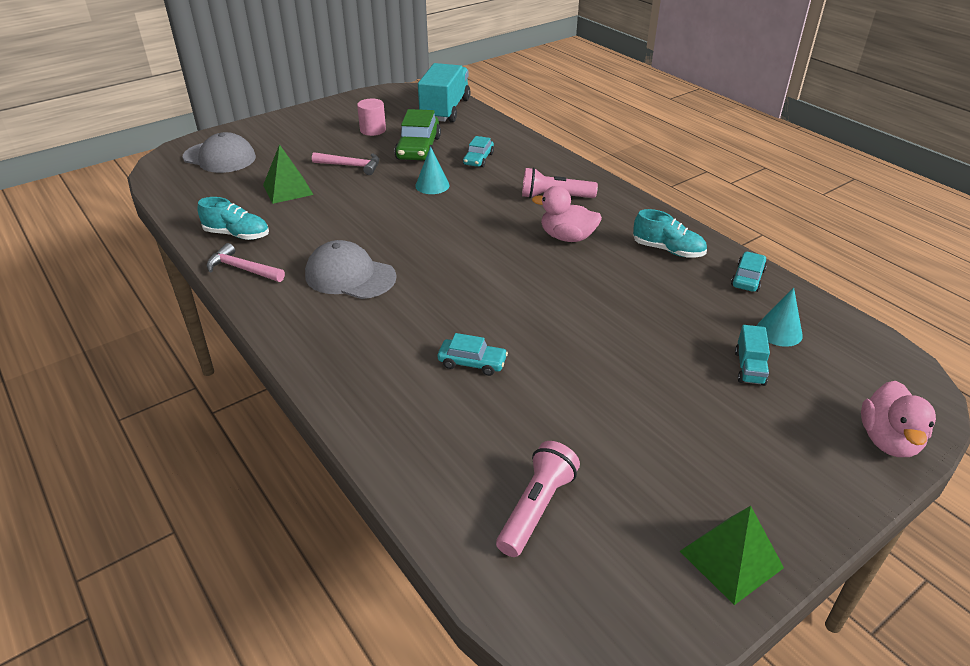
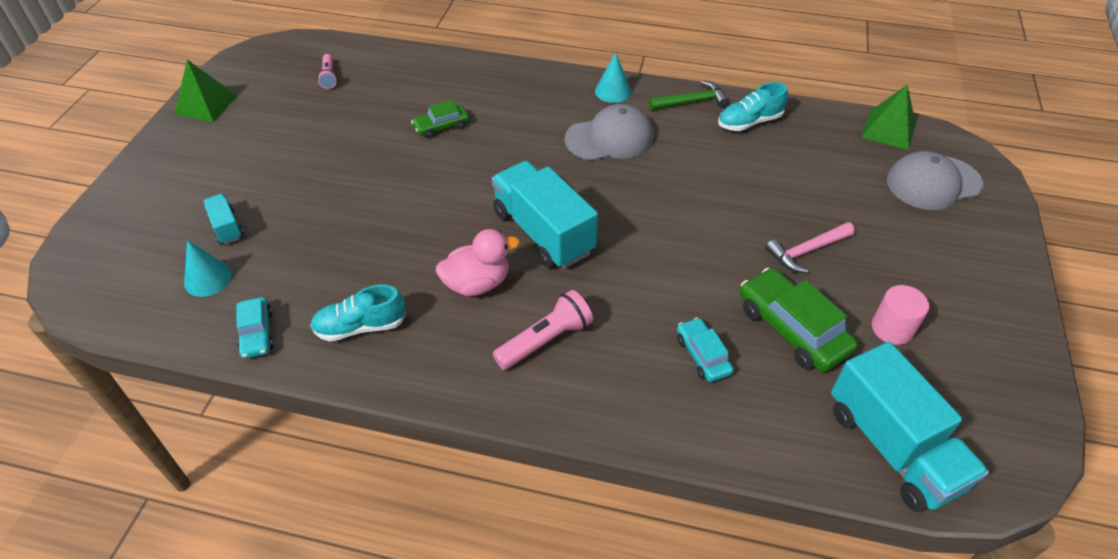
camera: 140 degrees right, 10 degrees up
pink hammer [207,243,285,282] -> green hammer [649,81,729,110]
green pyramid [263,144,313,204] -> green pyramid moved to [861,85,916,150]
turquoise cone [415,147,450,194] -> turquoise cone moved to [595,52,631,103]
turquoise car [438,333,508,376] -> green car [411,100,469,138]
pink flashlight [496,441,580,557] -> pink flashlight [317,54,338,89], size x0.62
pink duck [861,381,936,457] -> none
none -> turquoise truck [492,161,598,269]

